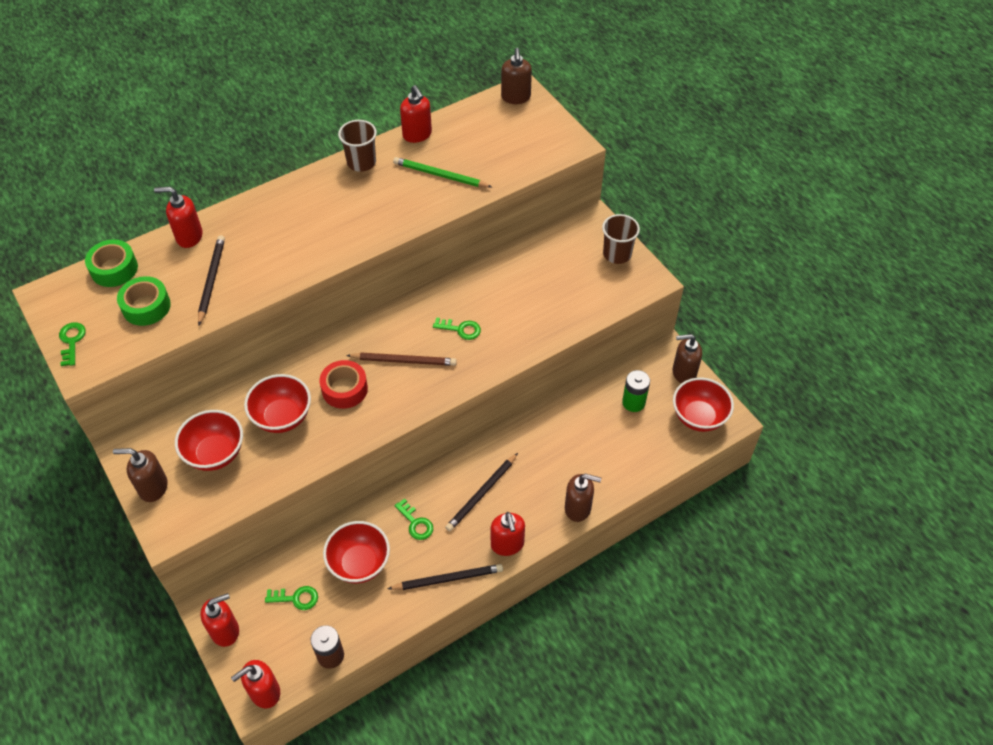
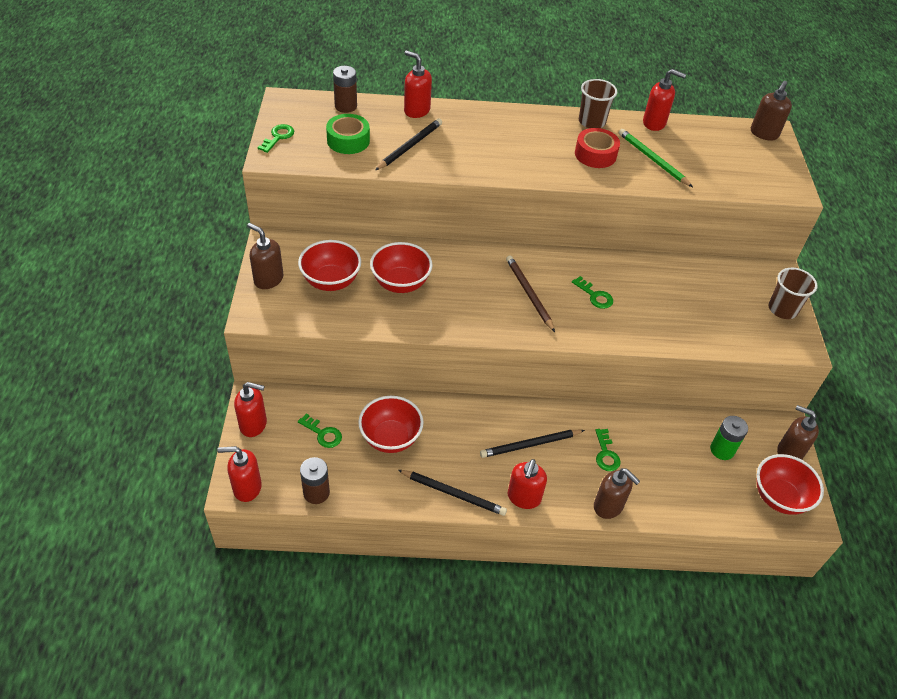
camera: 30 degrees right, 5 degrees down
green tape [85,239,138,287] -> brown battery [333,66,357,113]
red tape [320,360,368,409] -> red tape moved to [575,128,620,168]
brown pencil [346,353,457,366] -> brown pencil turned 150 degrees counterclockwise [506,256,555,332]
green key [394,498,433,540] -> green key moved to [595,429,621,471]
red soap dispenser [400,85,432,143] -> red soap dispenser turned 75 degrees counterclockwise [643,69,686,131]

